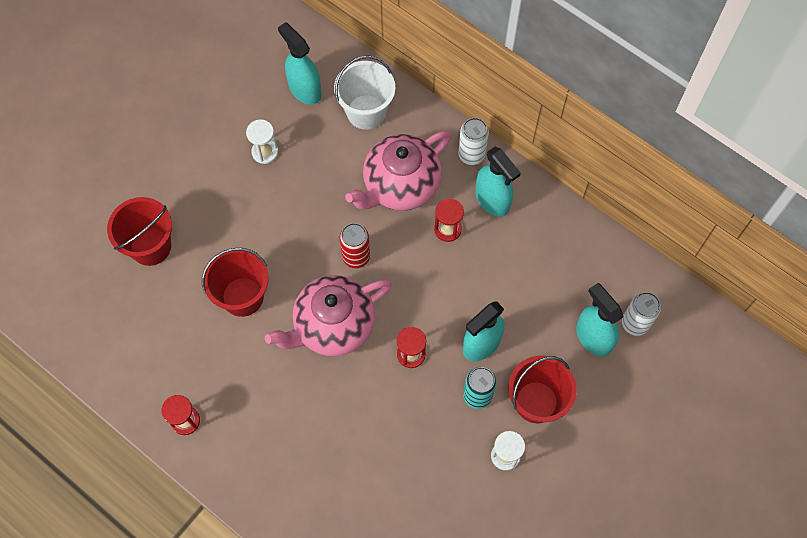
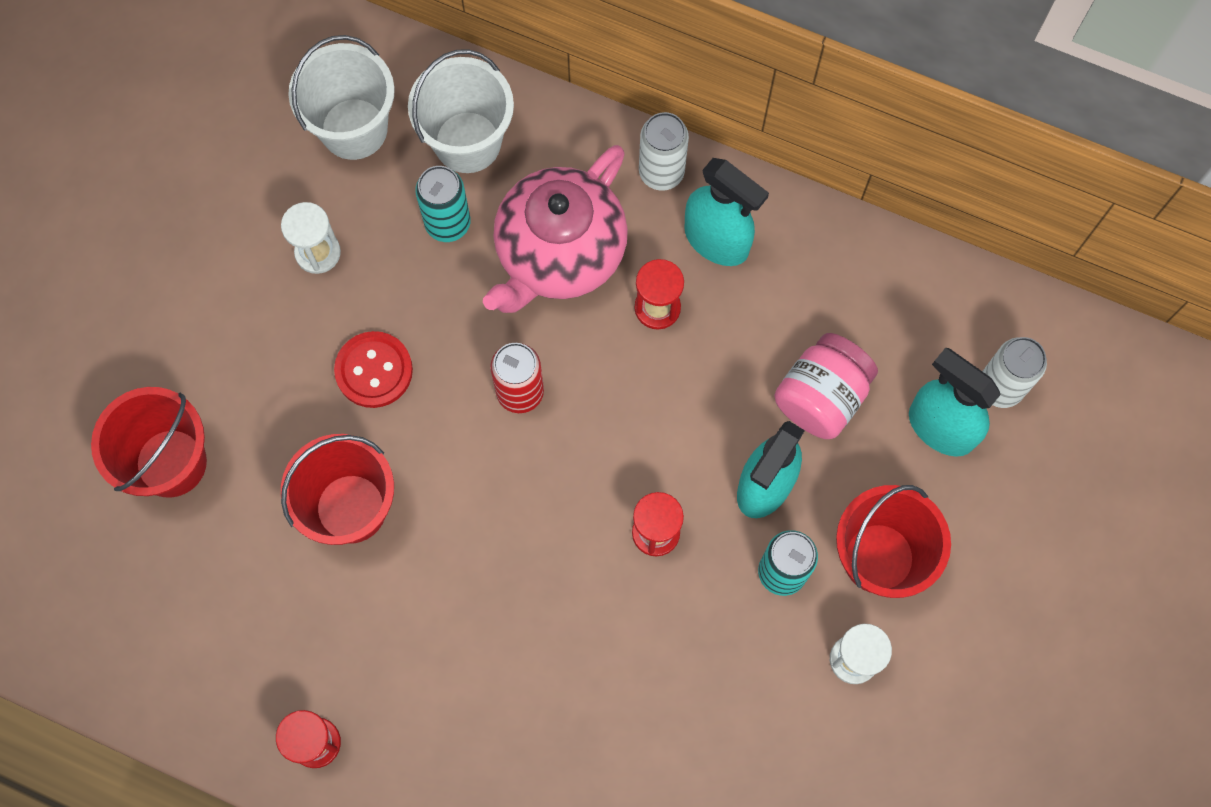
camera: 15 degrees left, 5 degrees up
pink teapot [265,275,391,356] -> none
turquoise spray bottle [278,22,322,105] -> white bucket [288,35,395,160]
none -> red button [334,331,413,408]
none -> turquoise can [415,166,471,242]
none -> pink jar [774,333,878,439]

